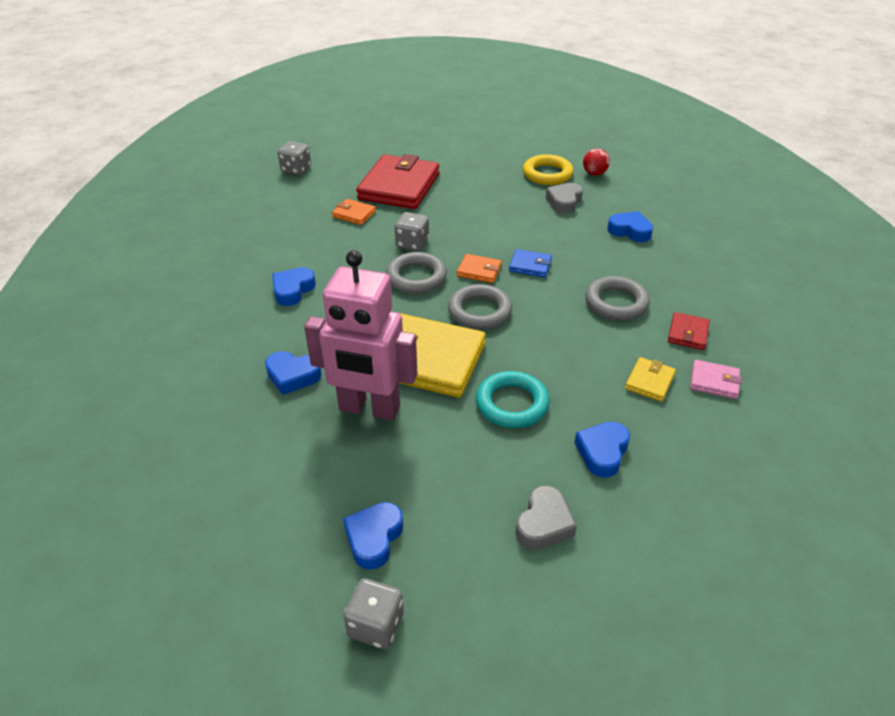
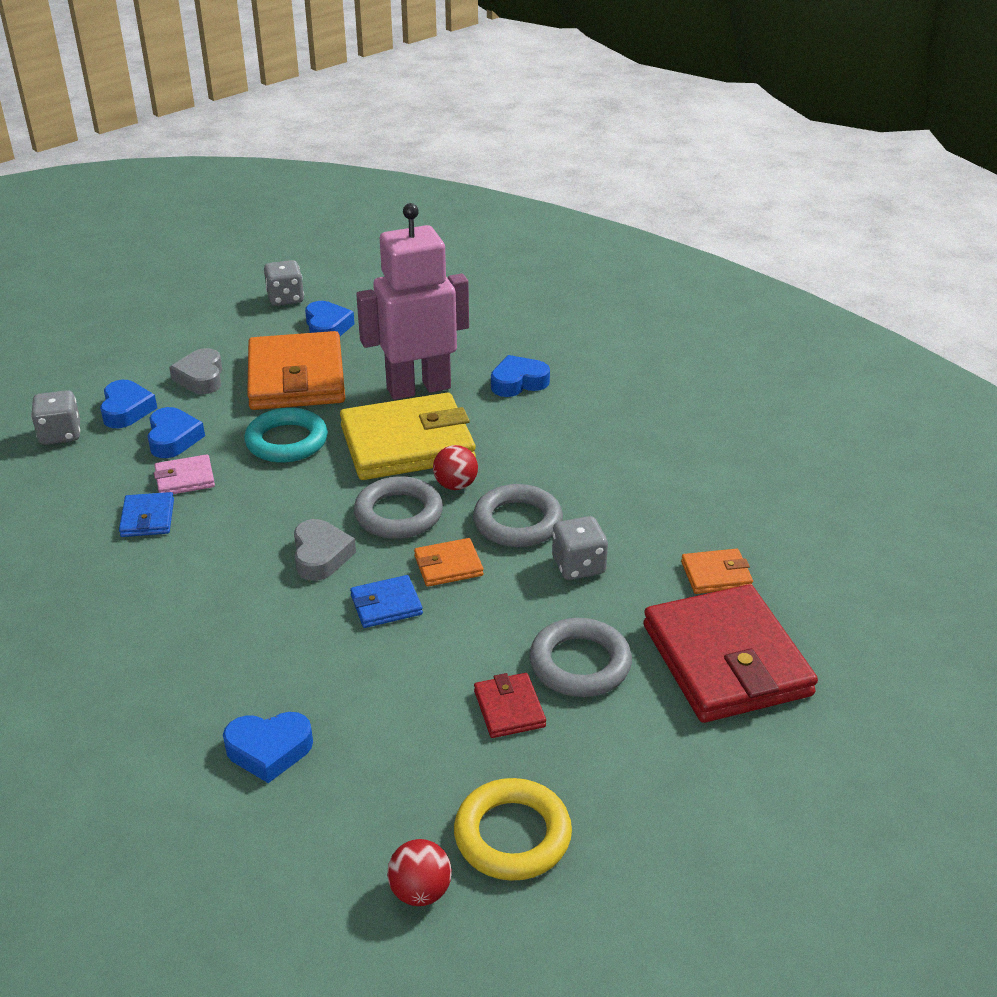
camera: 145 degrees right, 5 degrees down
blue heart [272,267,316,306] -> blue heart moved to [100,380,157,428]
grey dice [278,141,311,175] -> grey dice moved to [31,390,80,445]
grey heart [546,183,583,214] -> grey heart moved to [294,519,356,581]
grey ring [585,276,650,321] -> grey ring moved to [529,618,632,697]
yellow wallet [625,357,676,402] -> blue wallet [119,492,174,537]
red wallet [668,312,710,350] -> red wallet moved to [474,673,546,738]
pink wallet [690,360,742,399] -> pink wallet moved to [154,454,215,494]
none -> orange wallet [247,331,345,410]
none -> red ball [433,445,478,490]

